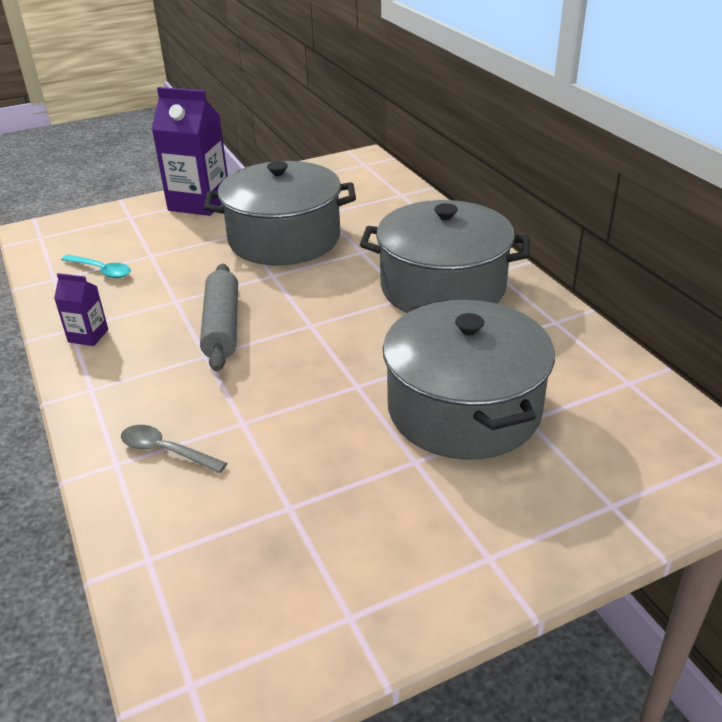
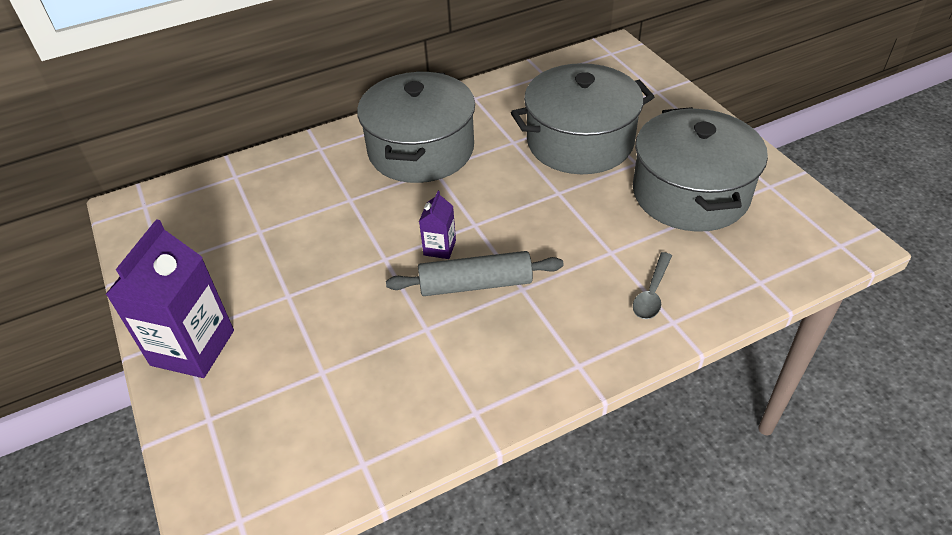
camera: 90 degrees left, 10 degrees up
purple carton [54,273,108,346] -> purple carton moved to [419,191,456,259]
turquoise spoon [61,255,131,278] -> none
grey pot [204,161,356,265] -> grey pot moved to [633,107,768,232]

